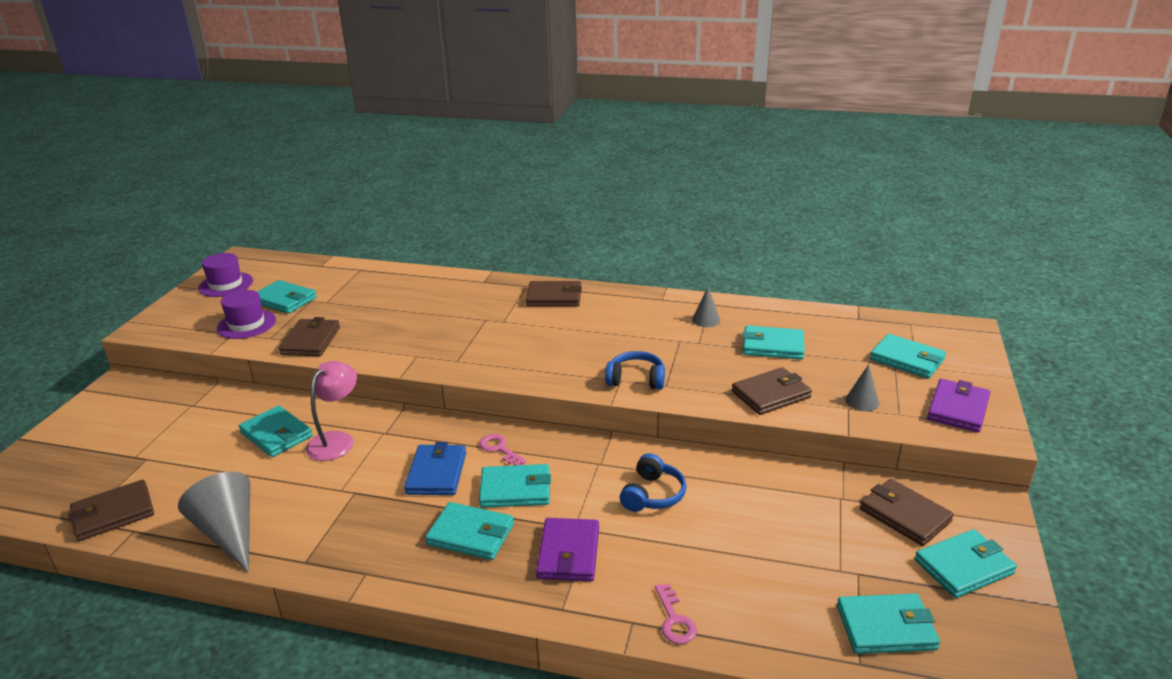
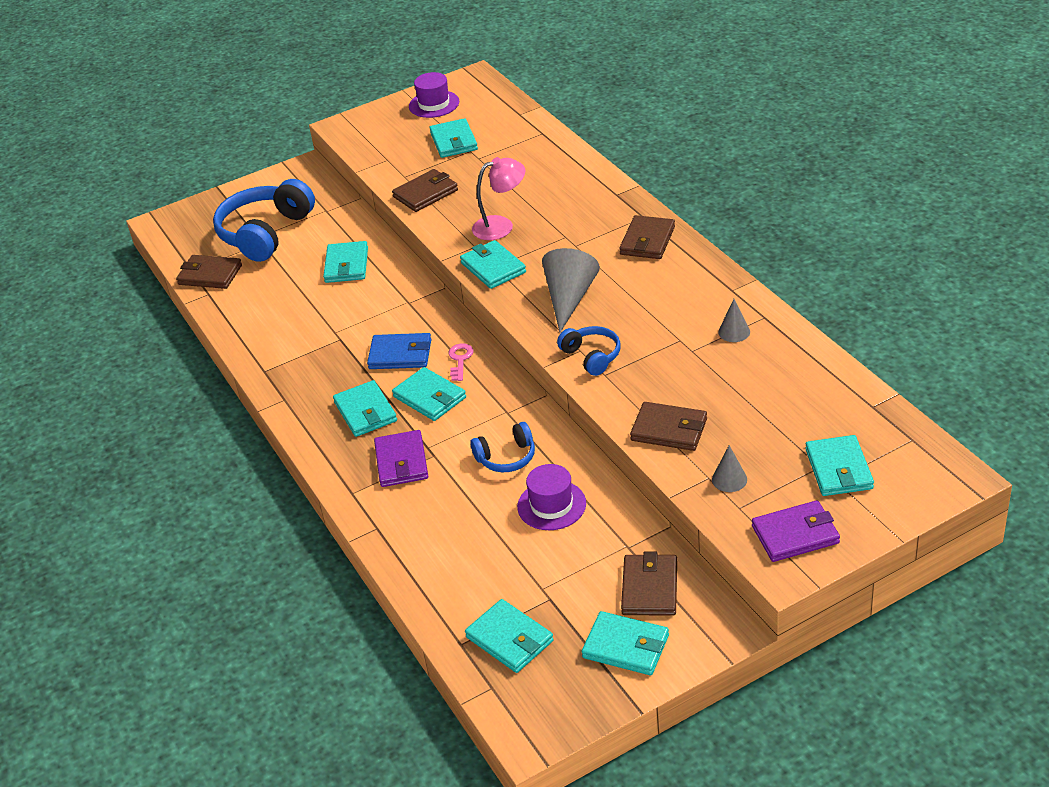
camera: 50 degrees right, 10 degrees up
grey cone [178,472,250,572] -> grey cone moved to [542,248,600,332]
purple hat [217,290,276,339] -> purple hat moved to [517,464,586,530]
pink lamp [306,361,357,461] -> pink lamp moved to [472,157,525,240]
blue wallet [404,442,466,495] -> blue wallet turned 45 degrees clockwise [367,333,431,369]
brown wallet [526,281,582,306] -> brown wallet turned 60 degrees clockwise [619,215,675,259]
purple wallet [536,518,599,581] -> purple wallet turned 60 degrees counterclockwise [374,430,428,487]
pink key [655,583,697,644] -> none
turquoise wallet [742,326,805,359] -> turquoise wallet moved to [460,240,526,289]
none -> blue headphones [213,179,315,262]

